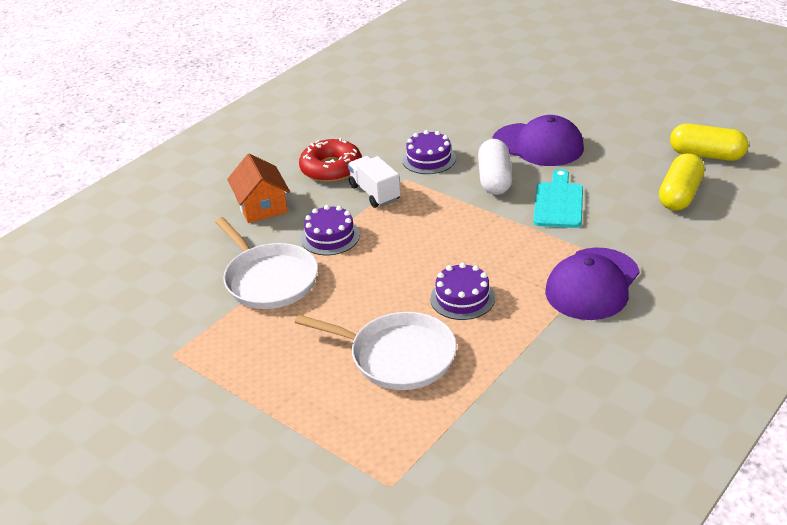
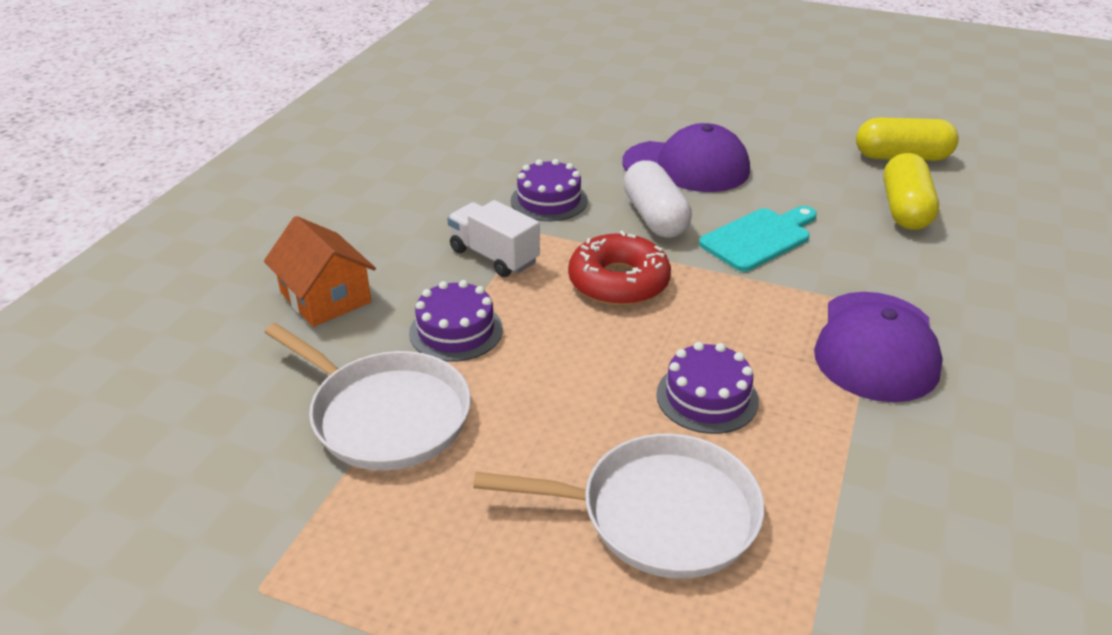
camera: 20 degrees left, 0 degrees up
red donut [299,138,362,182] -> red donut moved to [568,231,671,306]
turquoise cutting board [533,169,583,228] -> turquoise cutting board turned 60 degrees clockwise [699,206,817,272]

